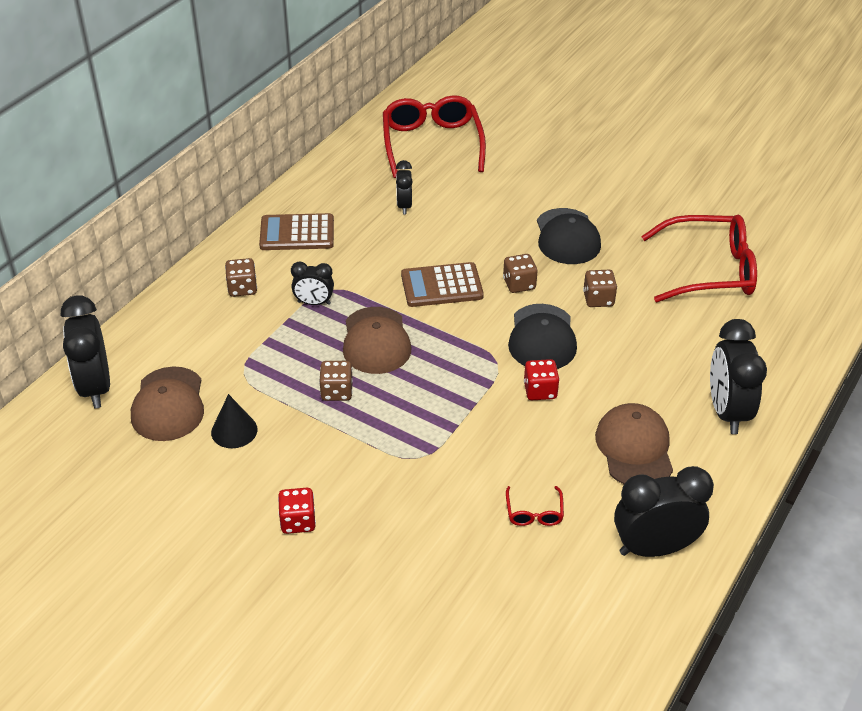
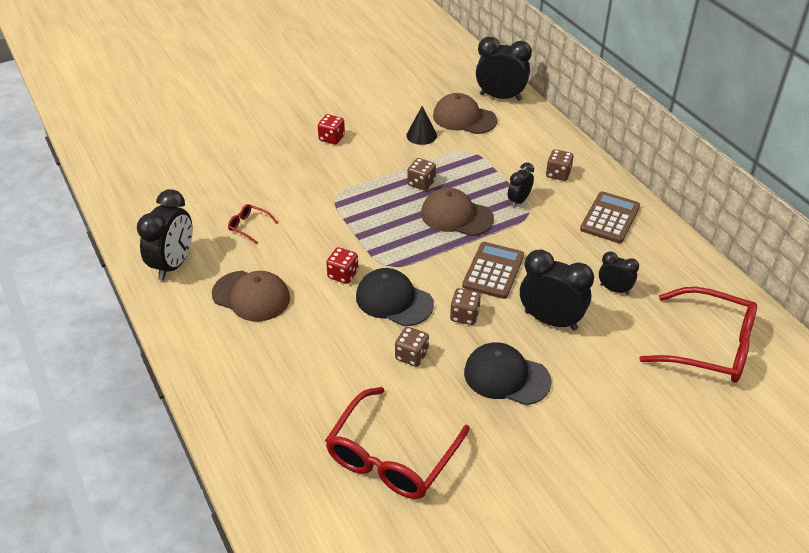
camera: 120 degrees right, 0 degrees up
black clock [710,319,767,434] -> black clock moved to [520,250,594,331]

